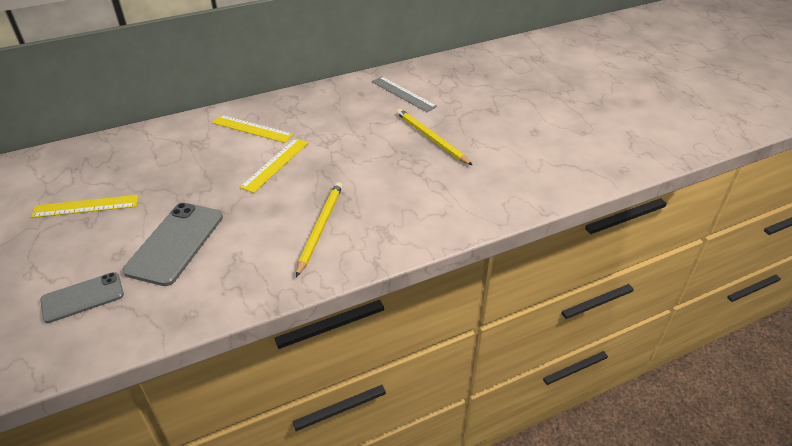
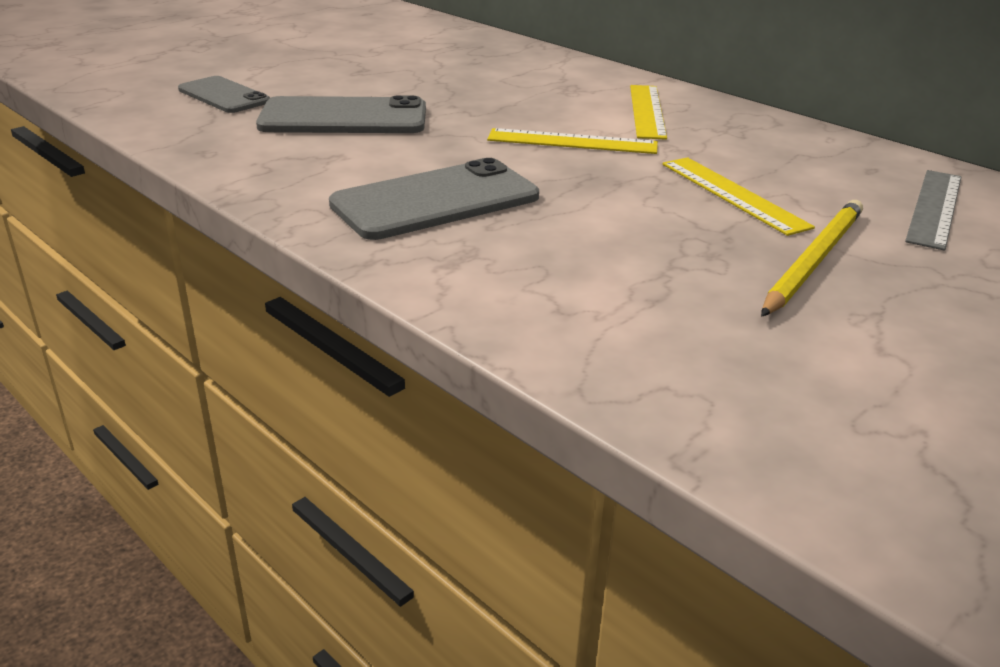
camera: 70 degrees right, 10 degrees down
yellow ruler [31,195,139,218] -> yellow ruler moved to [663,157,815,236]
yellow pencil [296,182,343,277] -> grey phone [329,158,539,240]

